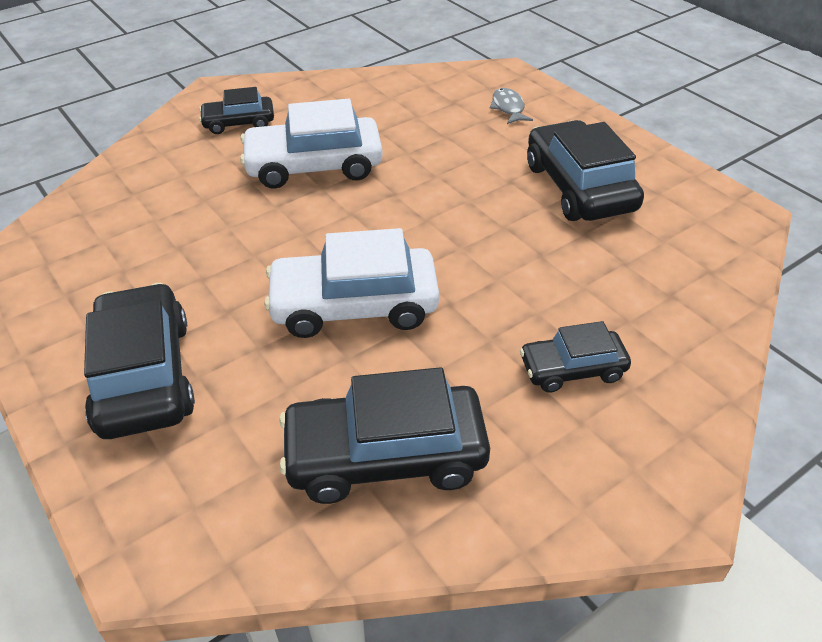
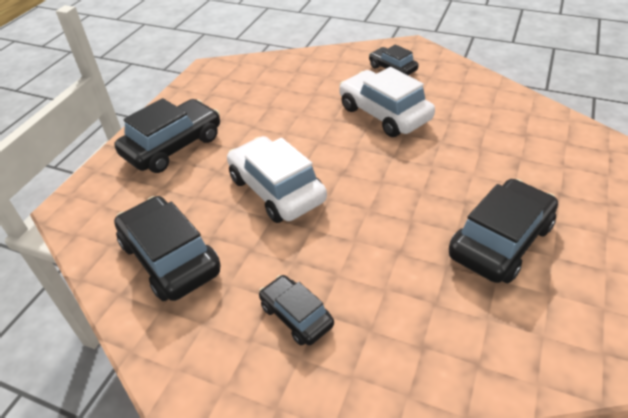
camera: 60 degrees right, 0 degrees up
grey fish [489,88,533,124] -> none

